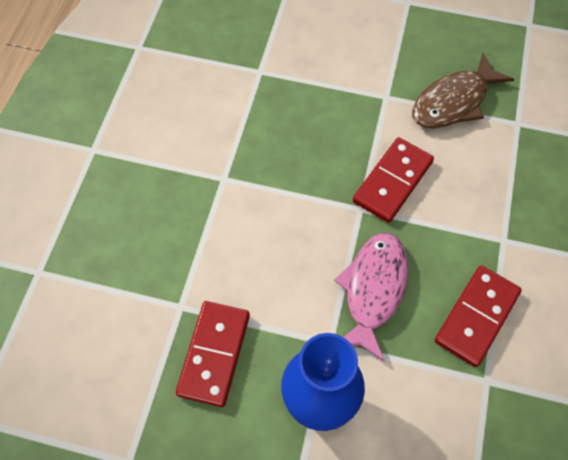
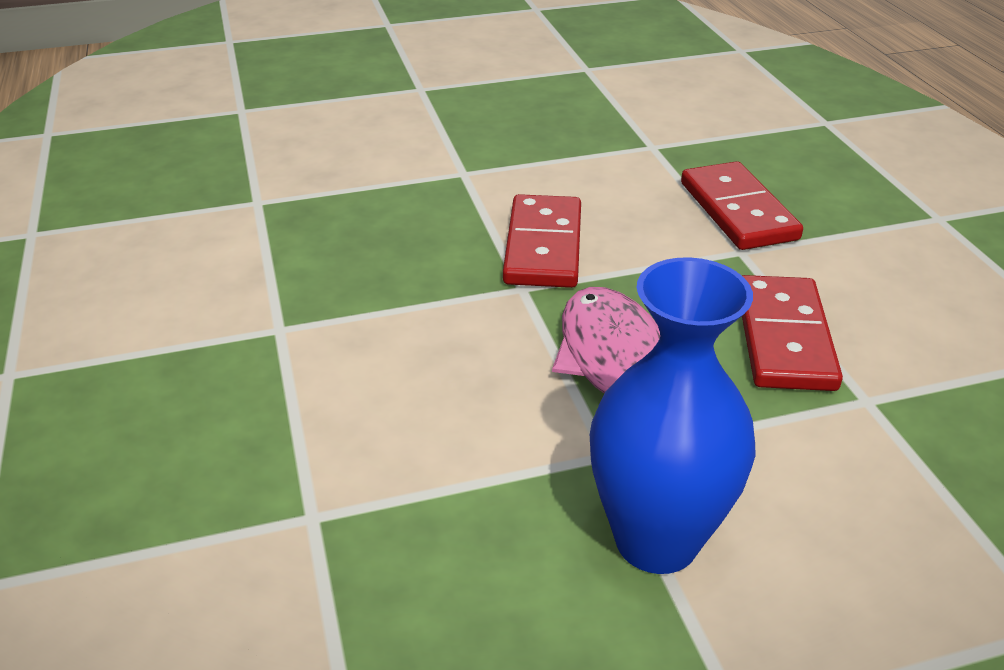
camera: 30 degrees left, 25 degrees down
red domino [176,301,250,407] -> red domino moved to [681,161,803,250]
brown fish [412,53,514,128] -> none

